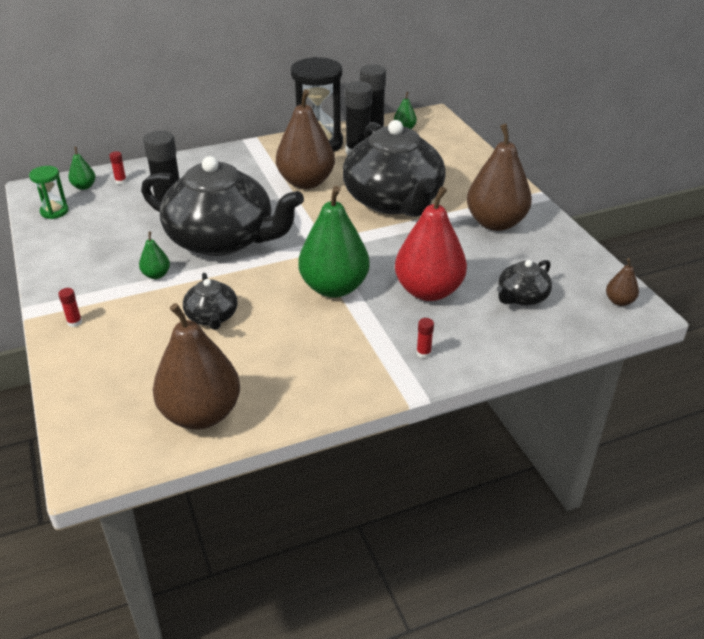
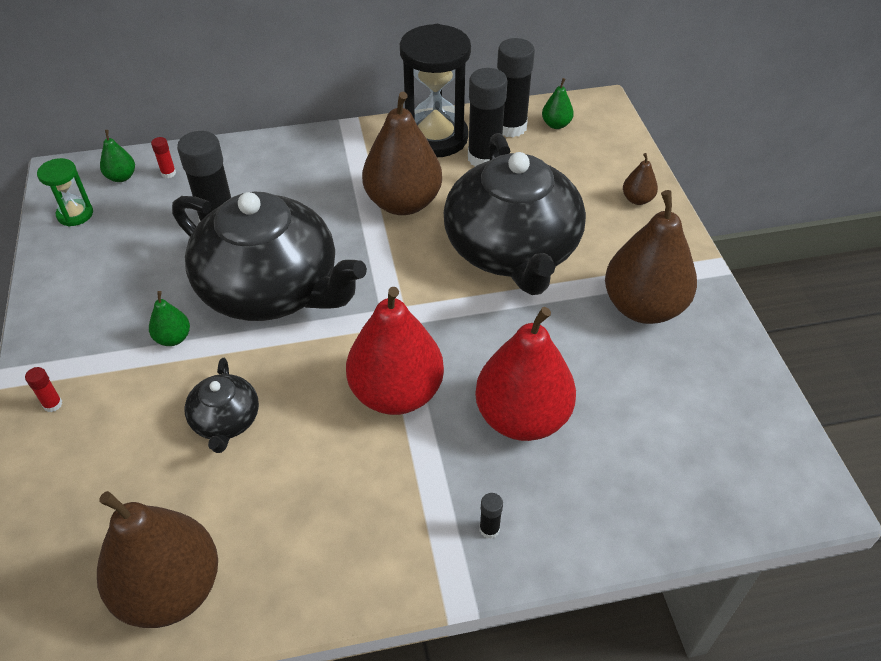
camera: 10 degrees right, 10 degrees up
green pear [299,186,370,298] -> red pear [346,287,444,415]
red glue stick [416,318,434,358] -> black glue stick [479,493,503,539]
black teapot [497,260,552,306] -> none
brown pear [606,258,639,306] -> brown pear moved to [623,153,658,205]

